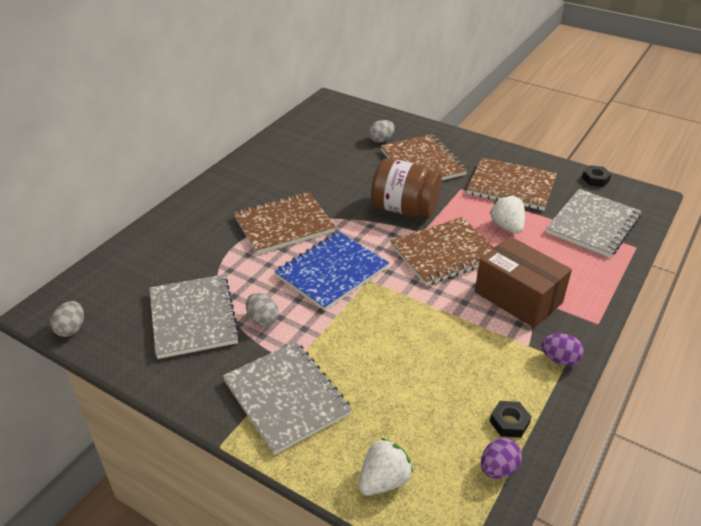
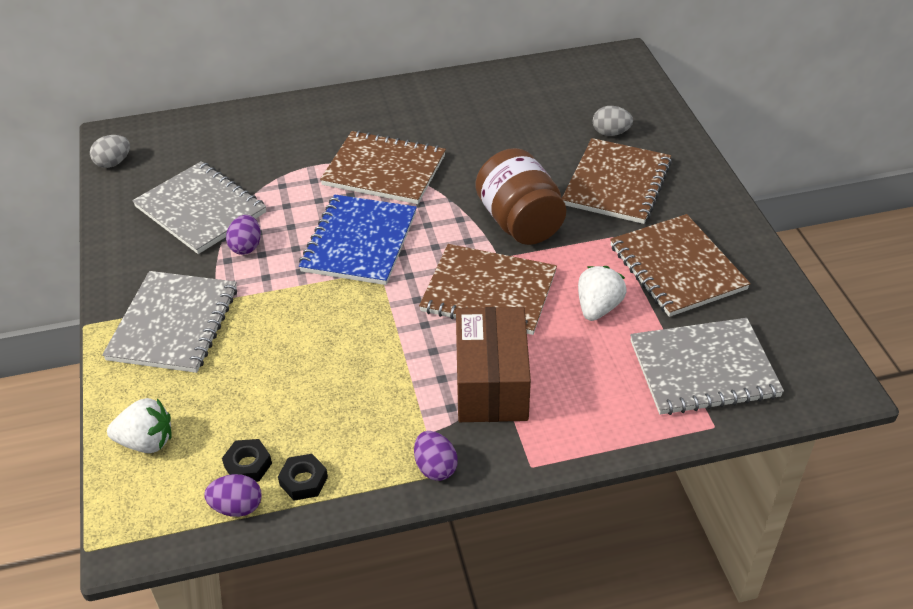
camera: 45 degrees right, 5 degrees up
grey notebook [149,274,240,359] -> grey notebook turned 75 degrees counterclockwise [132,161,266,254]
grey egg [246,293,278,326] -> purple egg [226,215,261,255]
blue notebook [274,231,389,311] -> blue notebook turned 75 degrees counterclockwise [299,195,417,285]
black nut [582,165,612,187] -> black nut moved to [222,439,272,482]

